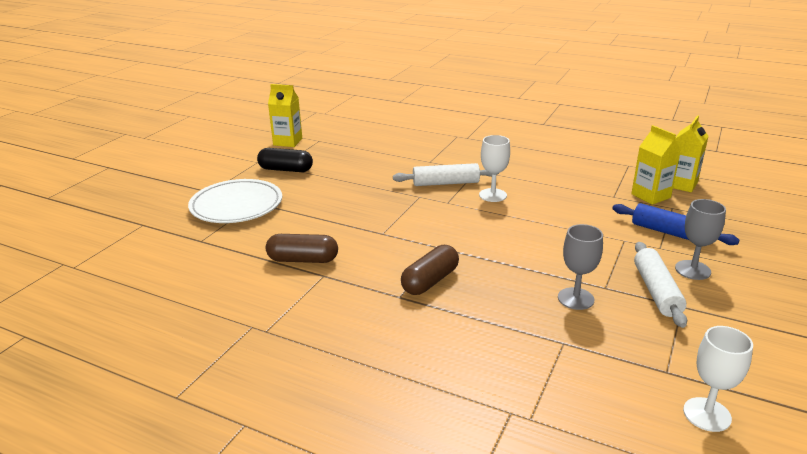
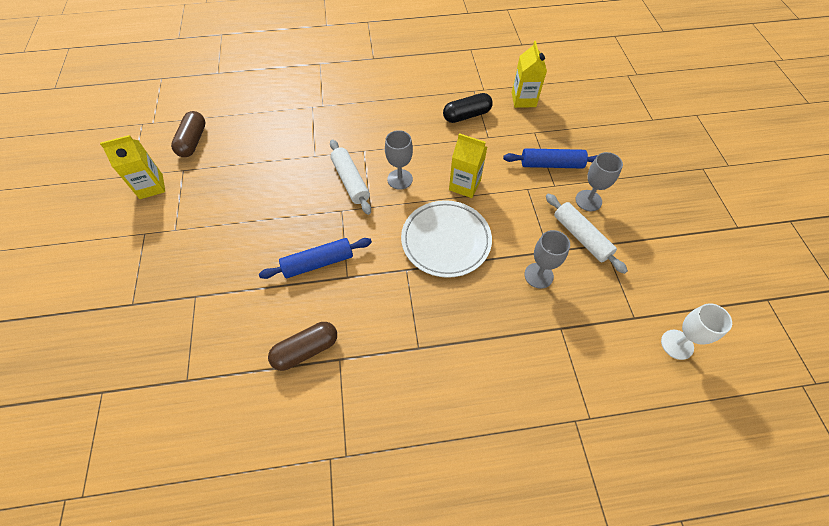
camera: 35 degrees left, 30 degrees up
white plate [188,179,282,223] -> white plate moved to [401,200,492,278]
black capsule [257,148,313,172] -> black capsule moved to [443,93,493,123]
white rolling pin [393,163,499,186] -> white rolling pin turned 75 degrees counterclockwise [330,139,371,215]
brown capsule [401,245,459,295] -> brown capsule moved to [171,111,206,157]
white goblet [479,135,510,202] -> grey goblet [385,130,413,190]
yellow carton [631,125,681,205] -> yellow carton moved to [449,133,487,198]
none -> blue rolling pin [259,238,372,279]

